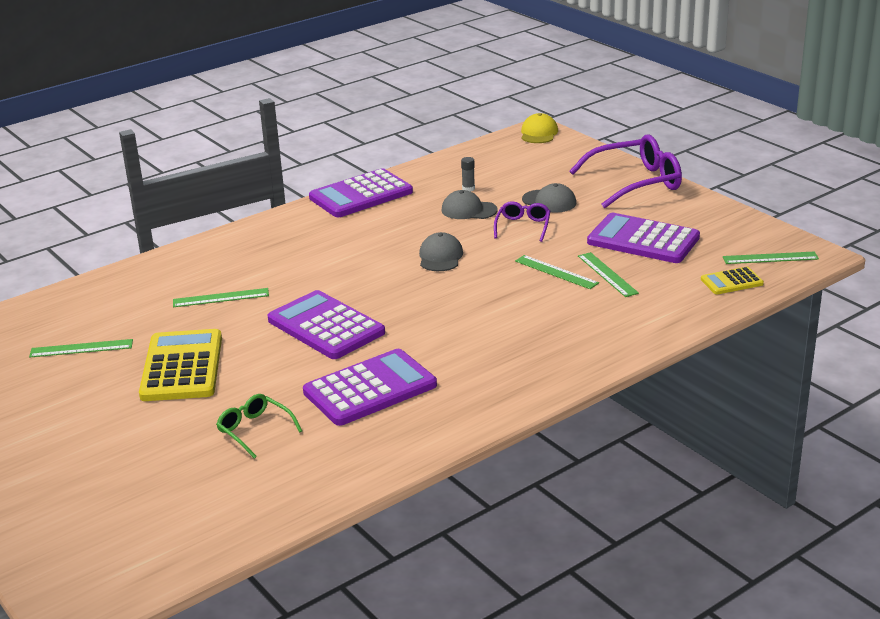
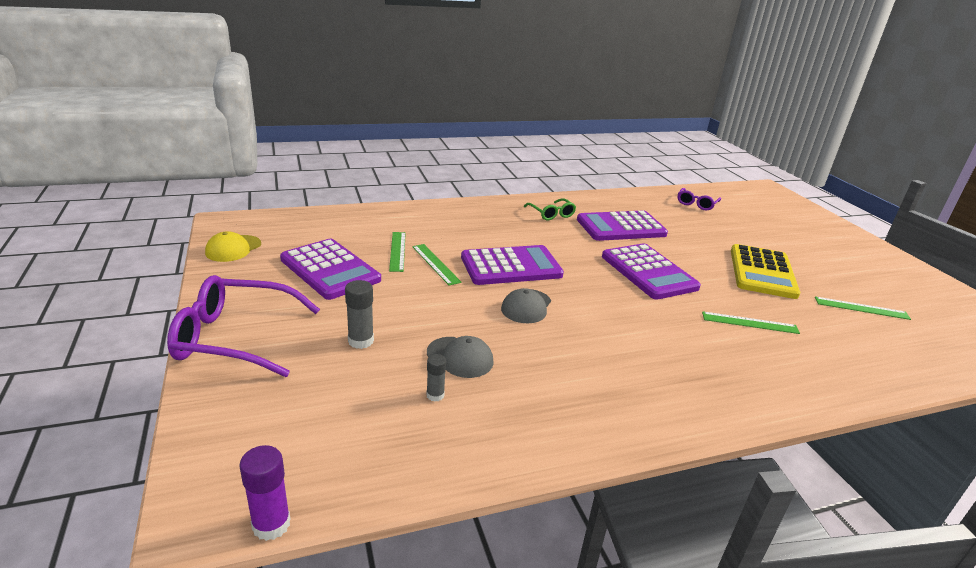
camera: 165 degrees left, 0 degrees up
green glasses [216,394,302,459] -> green glasses moved to [524,198,576,220]
purple calculator [309,168,413,217] -> purple calculator moved to [461,245,564,285]
purple glasses [494,201,550,242] -> purple glasses moved to [678,188,721,211]
yellow cap [521,113,558,143] -> yellow cap moved to [205,231,261,262]
grey cap [522,183,576,213] -> grey glue stick [345,280,374,349]
yellow calculator [701,267,764,294] -> none
green ruler [723,251,819,264] -> none
none -> purple glue stick [239,445,290,541]

